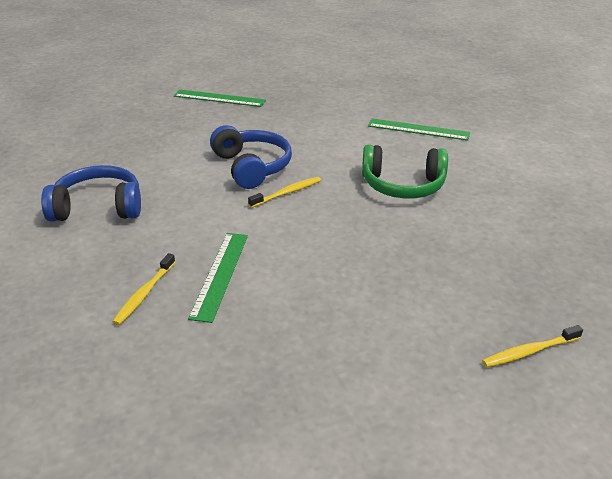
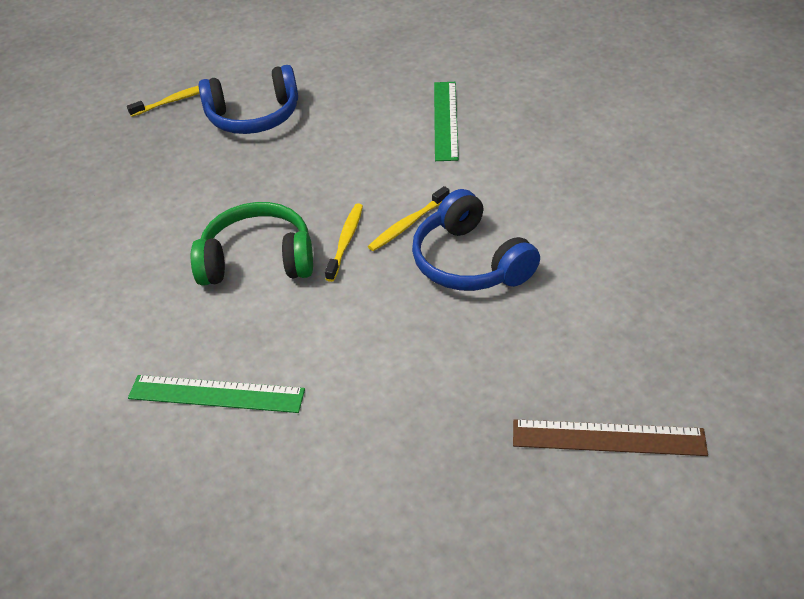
camera: 175 degrees right, 10 degrees up
blue headphones [41,165,141,222] -> blue headphones moved to [198,65,298,134]
yellow toothbrush [113,253,175,325] -> yellow toothbrush moved to [325,203,363,282]
green ruler [174,90,266,107] -> brown ruler [513,419,708,456]

